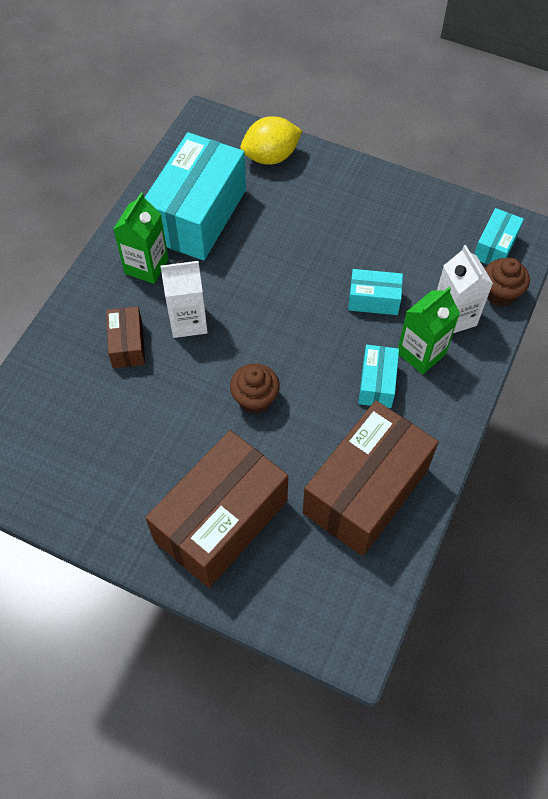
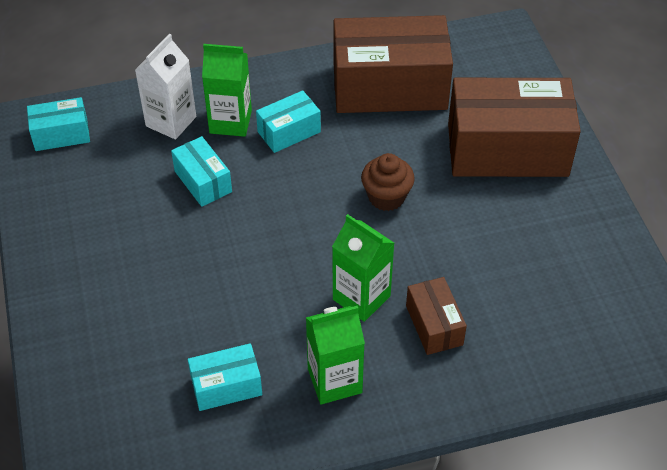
camera: 130 degrees left, 10 degrees down
brown box [106,306,145,368] -> brown box turned 60 degrees counterclockwise [406,277,467,355]
turquoise box [145,132,246,260] -> turquoise box [188,343,262,411], size x0.48
white carton [160,260,208,338] -> green carton [332,214,394,322]
yellow lemon [240,116,302,165] -> none
brown cupcake [485,258,530,306] -> none

